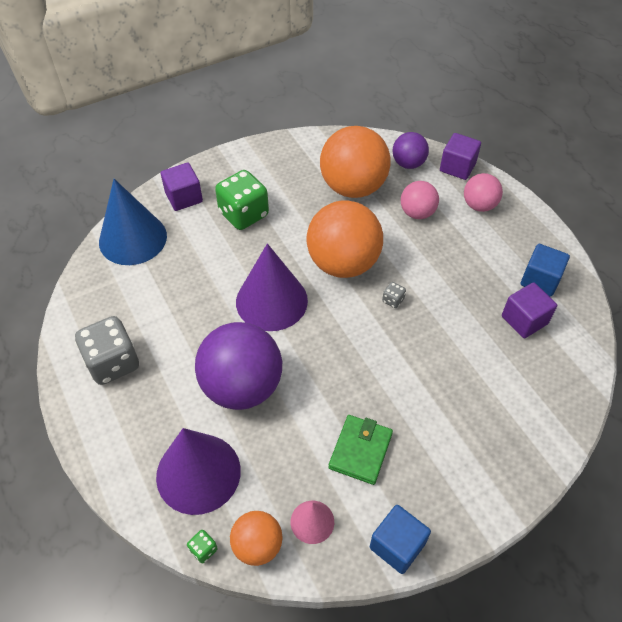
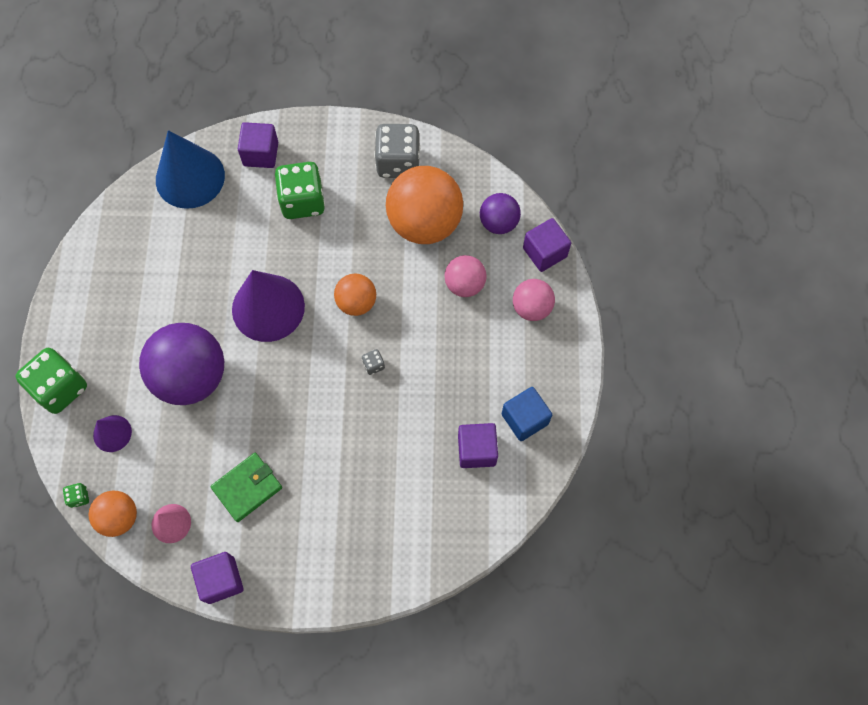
camera: 30 degrees right, 15 degrees up
grey dice [75,316,139,385] -> grey dice moved to [374,124,420,178]
purple cone [156,428,241,515] -> purple cone [93,415,132,452], size x0.50
orange ball [307,200,383,278] -> orange ball [334,273,376,316], size x0.54
blue cube [370,505,431,574] -> purple cube [191,552,244,604]
none -> green dice [16,348,87,414]

